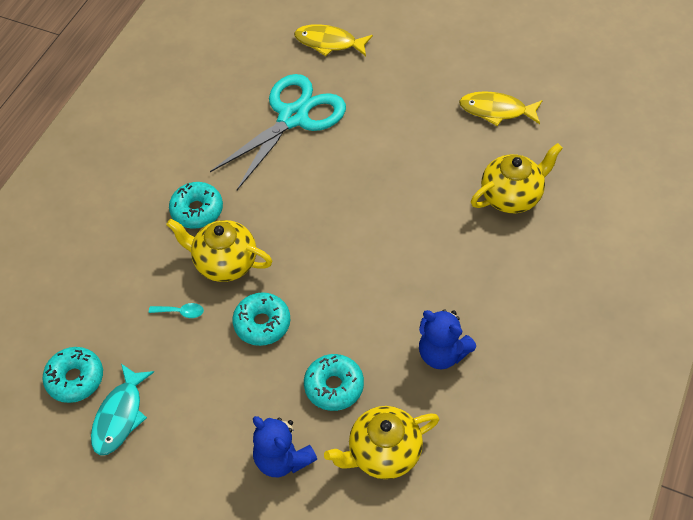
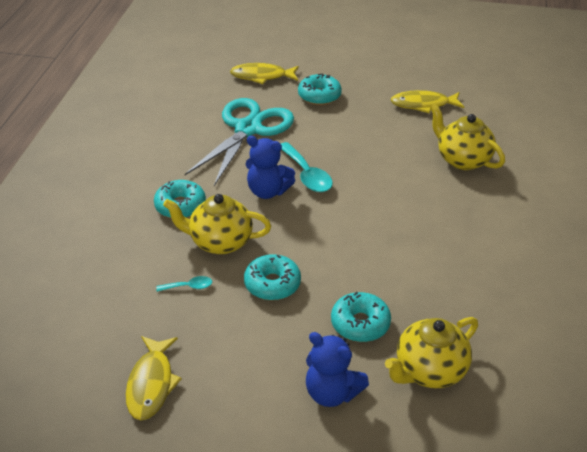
camera: 15 degrees left, 15 degrees down
turquoise donut [42,347,103,403] -> turquoise donut moved to [298,74,342,105]
turquoise fish [91,364,154,455] -> yellow fish [126,336,182,420]
blue teddy bear [419,309,476,369] -> blue teddy bear moved to [246,136,295,199]
yellow teapot [471,143,563,213] -> yellow teapot turned 90 degrees counterclockwise [430,103,505,170]
none -> turquoise spoon [281,142,333,192]

